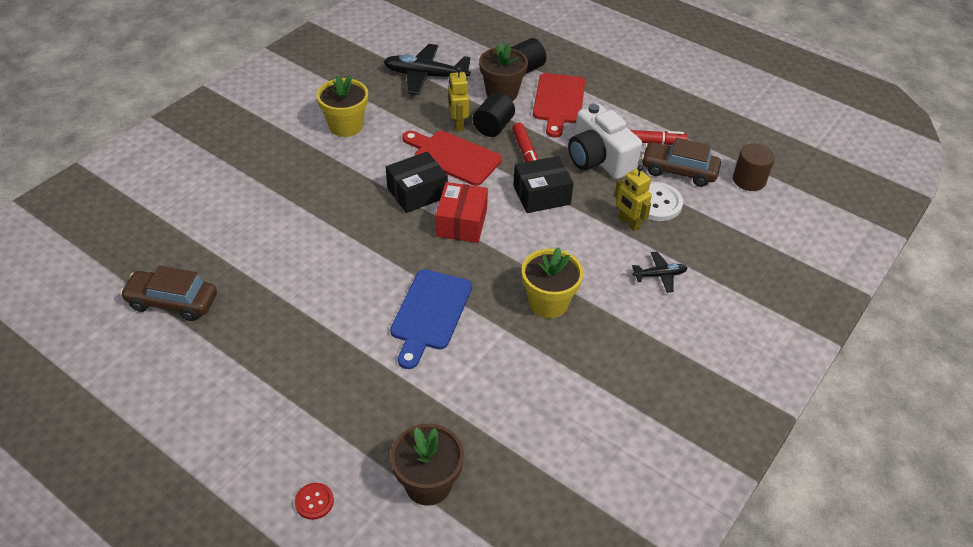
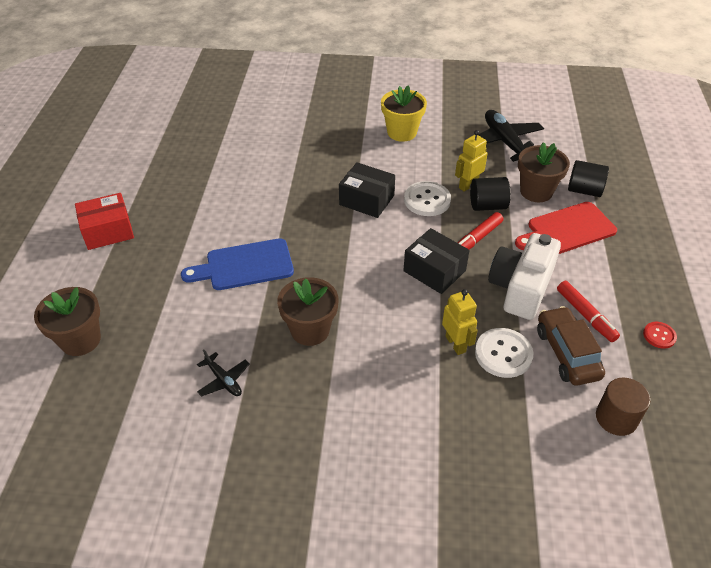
camera: 60 degrees right, 0 degrees up
brown car [120,266,217,321] -> none
red button [295,483,334,520] -> red button moved to [643,322,677,349]
red cutting board [402,131,502,186] -> white button [404,181,451,216]
red box [435,182,488,243] -> red box moved to [75,193,134,250]
yellow flower pot [522,247,583,318] -> brown flower pot [277,277,339,346]
yellow robot [614,165,652,231] -> yellow robot turned 135 degrees clockwise [442,289,478,355]
black plane [632,251,688,293] -> black plane moved to [197,349,249,397]

